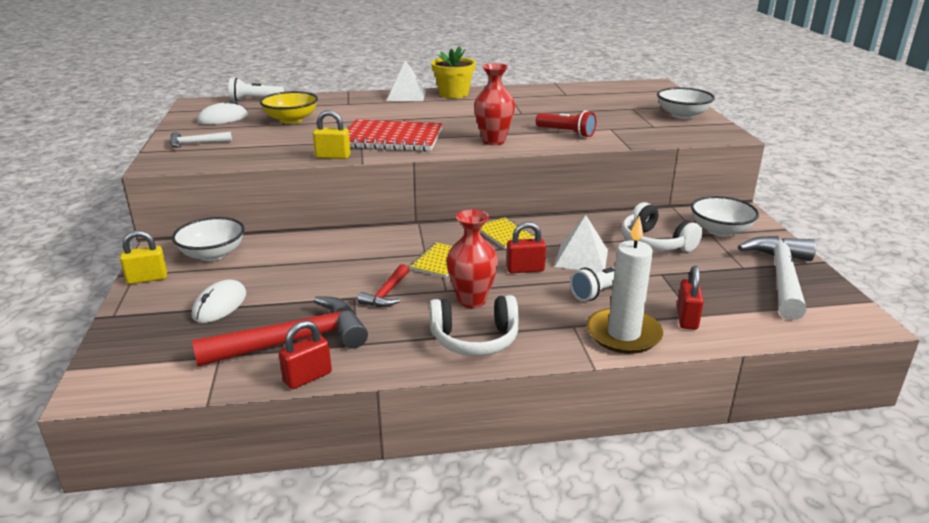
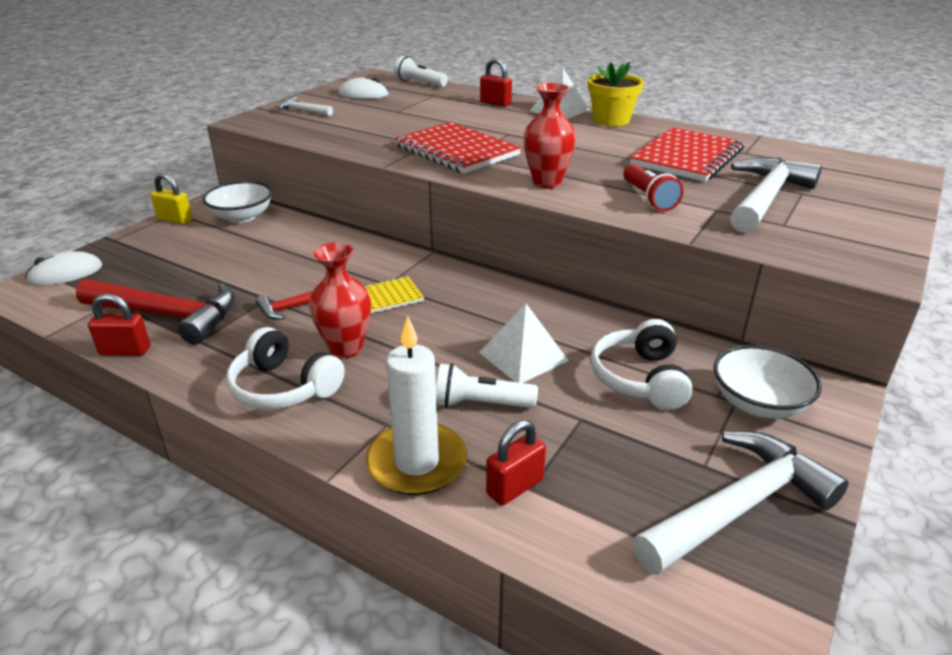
camera: 40 degrees right, 5 degrees up
white mouse [192,280,246,323] -> white mouse moved to [25,251,103,286]
yellow bowl [260,91,318,124] -> none
yellow padlock [313,110,351,159] -> none
yellow notebook [480,218,535,249] -> none
red padlock [506,222,546,273] -> red padlock moved to [480,58,512,107]
white bowl [657,87,715,119] -> none
none -> red notebook [630,127,744,182]
none -> white hammer [730,157,822,233]

